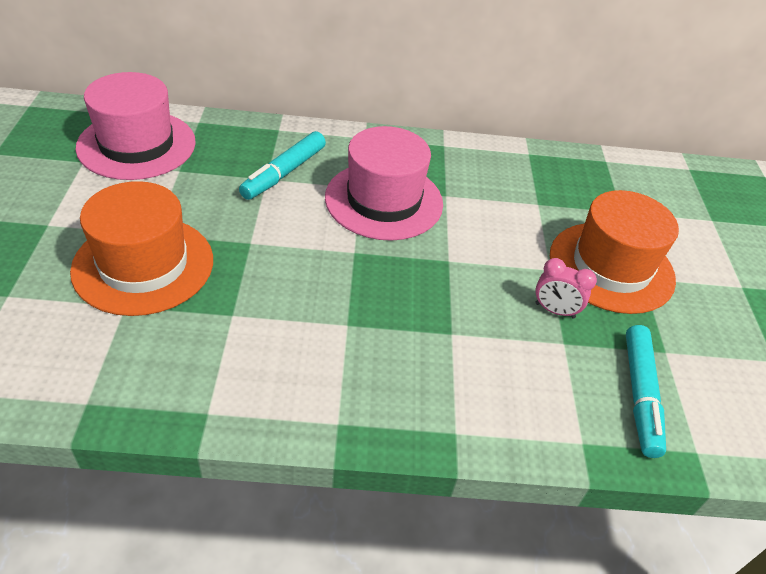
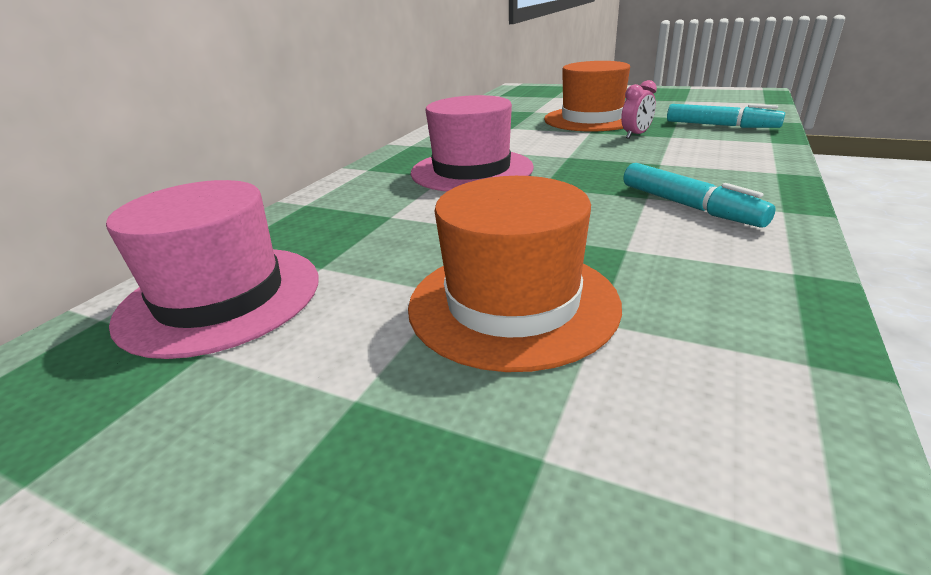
camera: 60 degrees left, 15 degrees down
turquoise marker [239,131,326,200] -> turquoise marker moved to [623,163,776,228]

